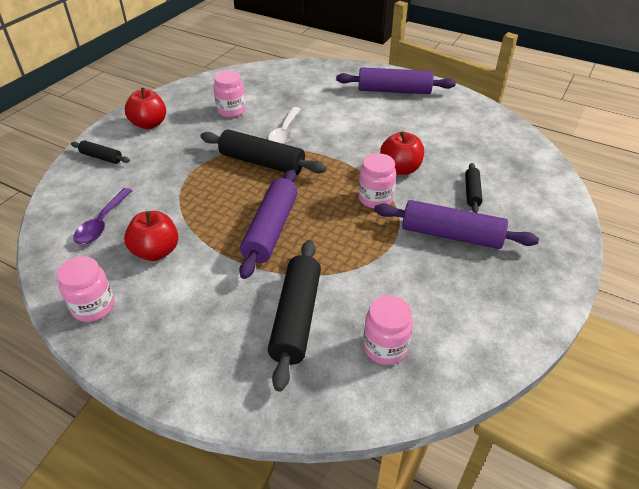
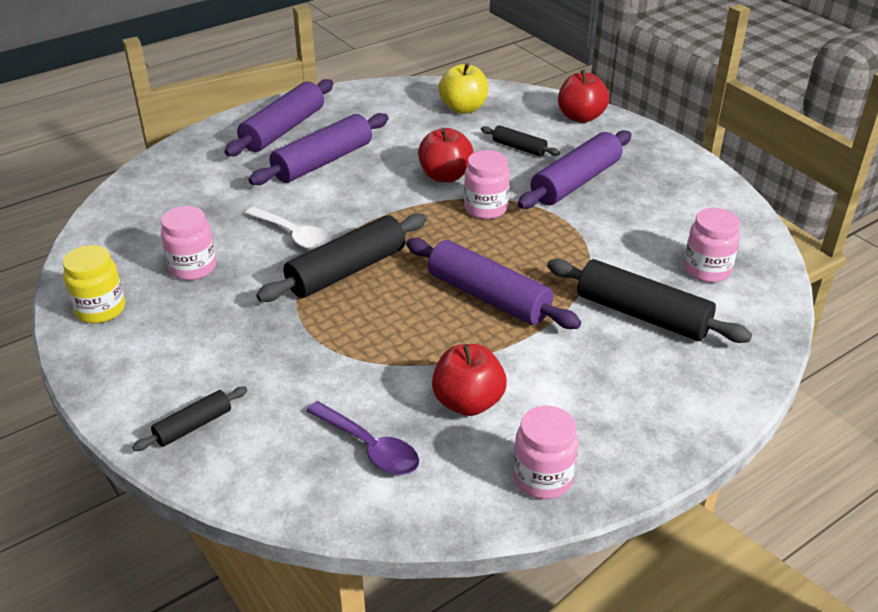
camera: 65 degrees left, 5 degrees down
red apple [125,88,166,129] -> red apple moved to [558,70,609,123]
none -> yellow jar [63,245,125,324]
none -> purple rolling pin [248,113,389,185]
none -> yellow apple [438,63,488,114]

